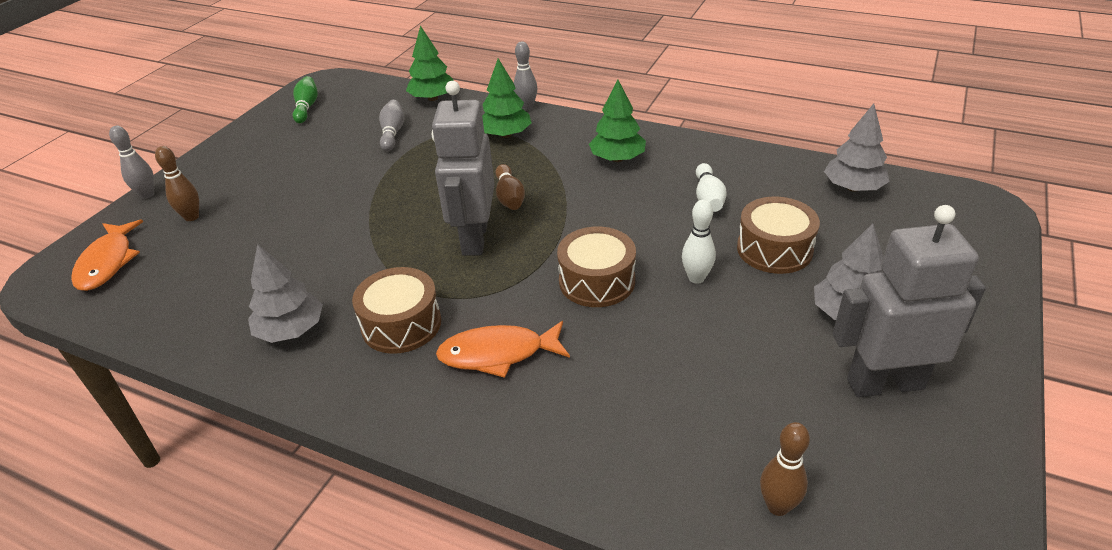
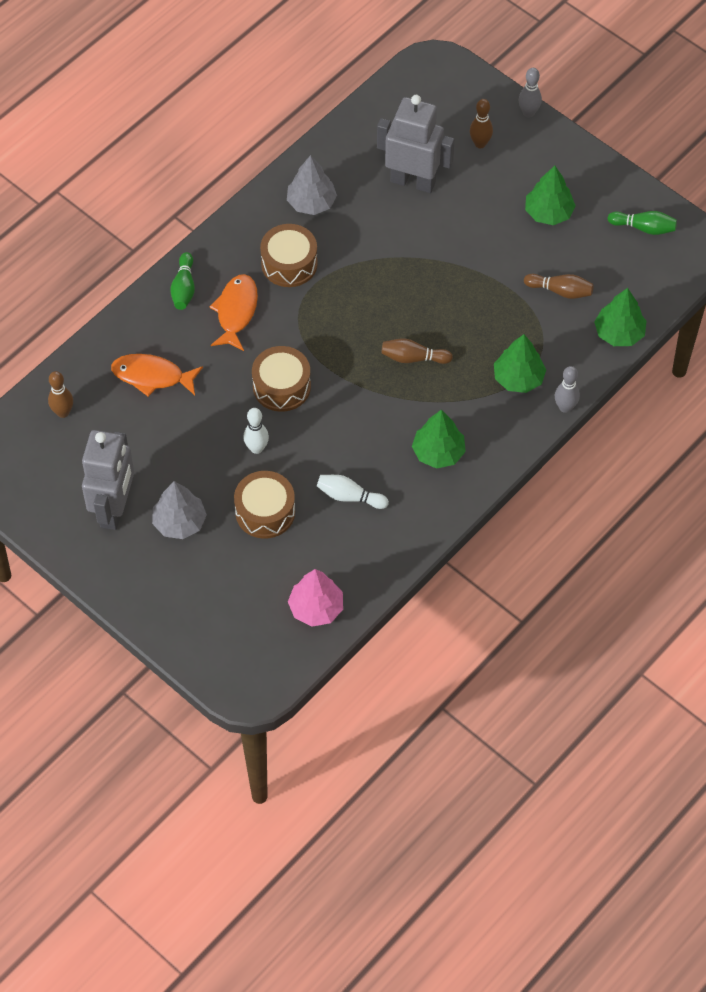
camera: 105 degrees right, 20 degrees up
orange fish [71,219,143,291] -> orange fish moved to [111,354,203,397]
grey bowling pin [379,100,404,151] -> brown bowling pin [524,274,594,299]
grey robot [432,81,495,256] -> grey robot moved to [377,95,455,193]
grey tree [824,104,890,192] -> pink tree [288,569,343,627]
none -> green bowling pin [170,252,195,310]
none -> green tree [525,166,576,225]

